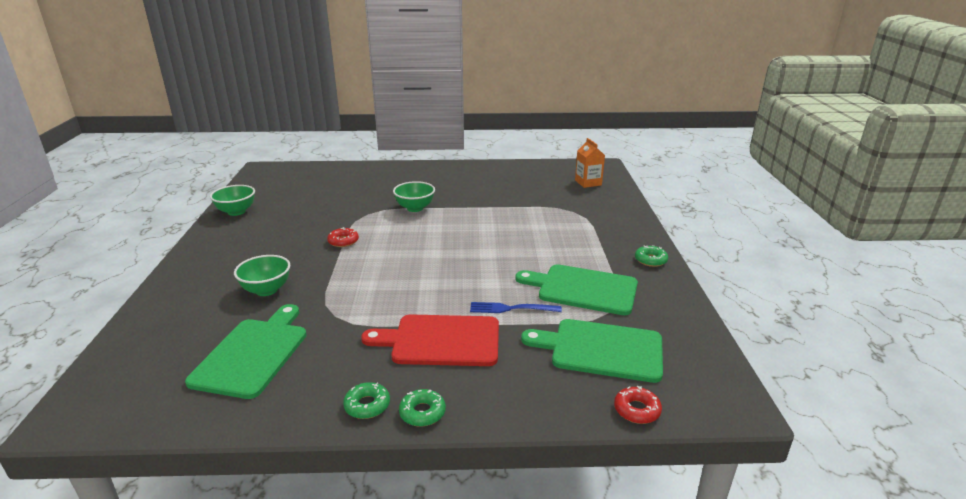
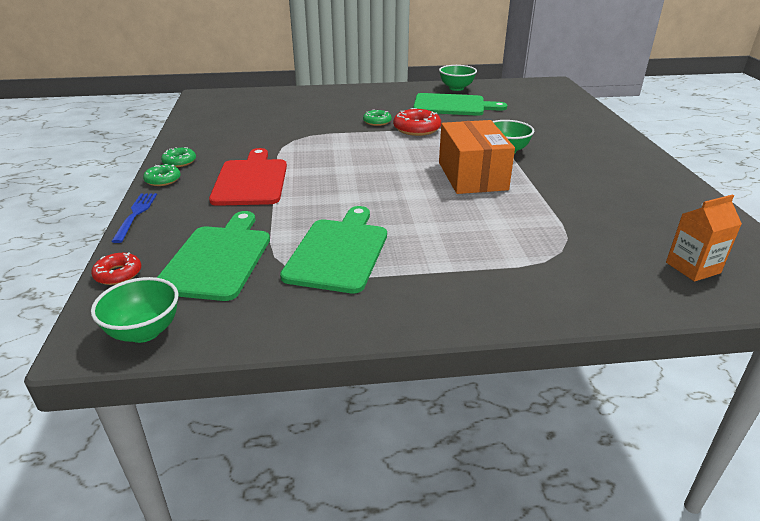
camera: 85 degrees right, 5 degrees up
green cutting board [185,304,307,399] -> green cutting board moved to [413,93,507,116]
green bowl [234,255,290,296] -> green bowl moved to [91,277,178,343]
red donut [327,227,359,247] -> red donut [393,108,441,136], size x1.62
blue fork [470,302,562,313] -> blue fork moved to [111,193,157,243]
green donut [635,245,668,267] -> green donut moved to [363,109,392,126]
none -> orange box [439,120,515,194]

